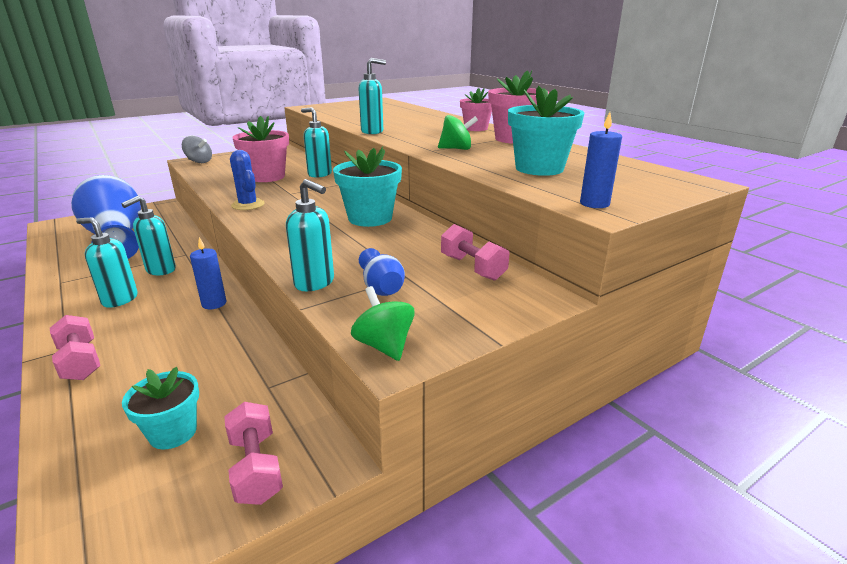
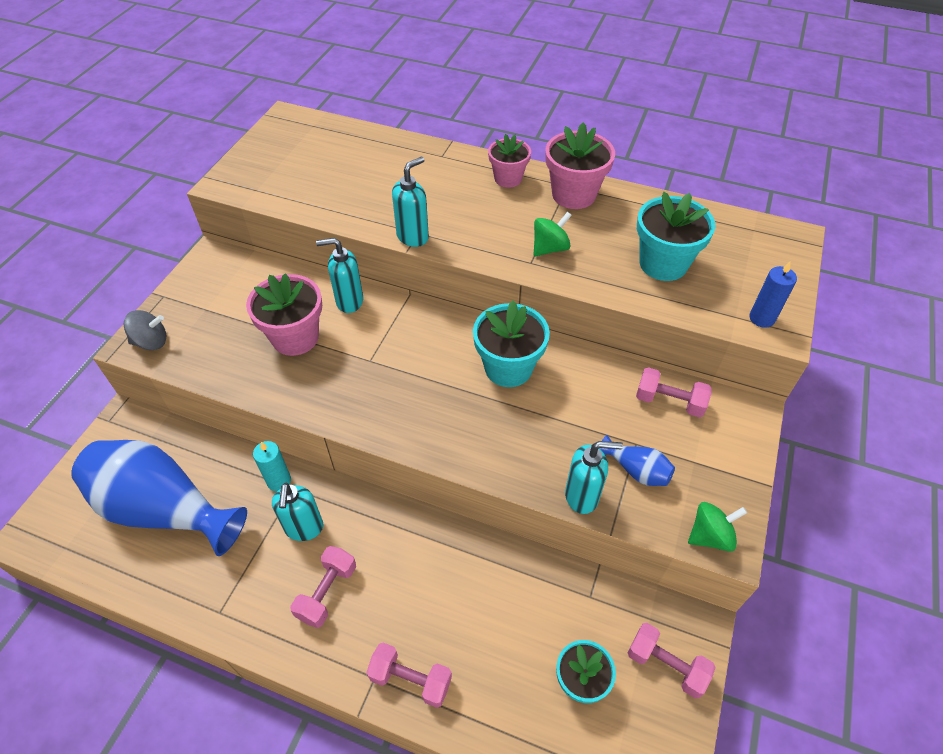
camera: 35 degrees left, 25 degrees up
turquoise soap dispenser [76,217,138,308] -> pink dumbbell [290,546,356,628]
blue candle [190,237,226,309] -> none
blue cactus [230,150,265,210] -> none
green spinning top [351,286,415,361] -> green spinning top turned 135 degrees clockwise [688,502,747,552]
none -> turquoise candle [253,441,291,491]

